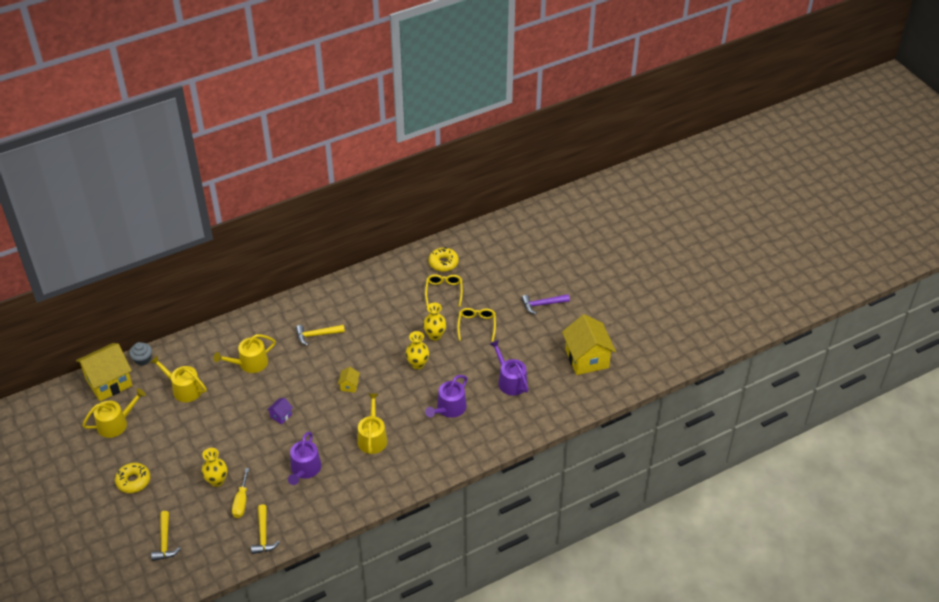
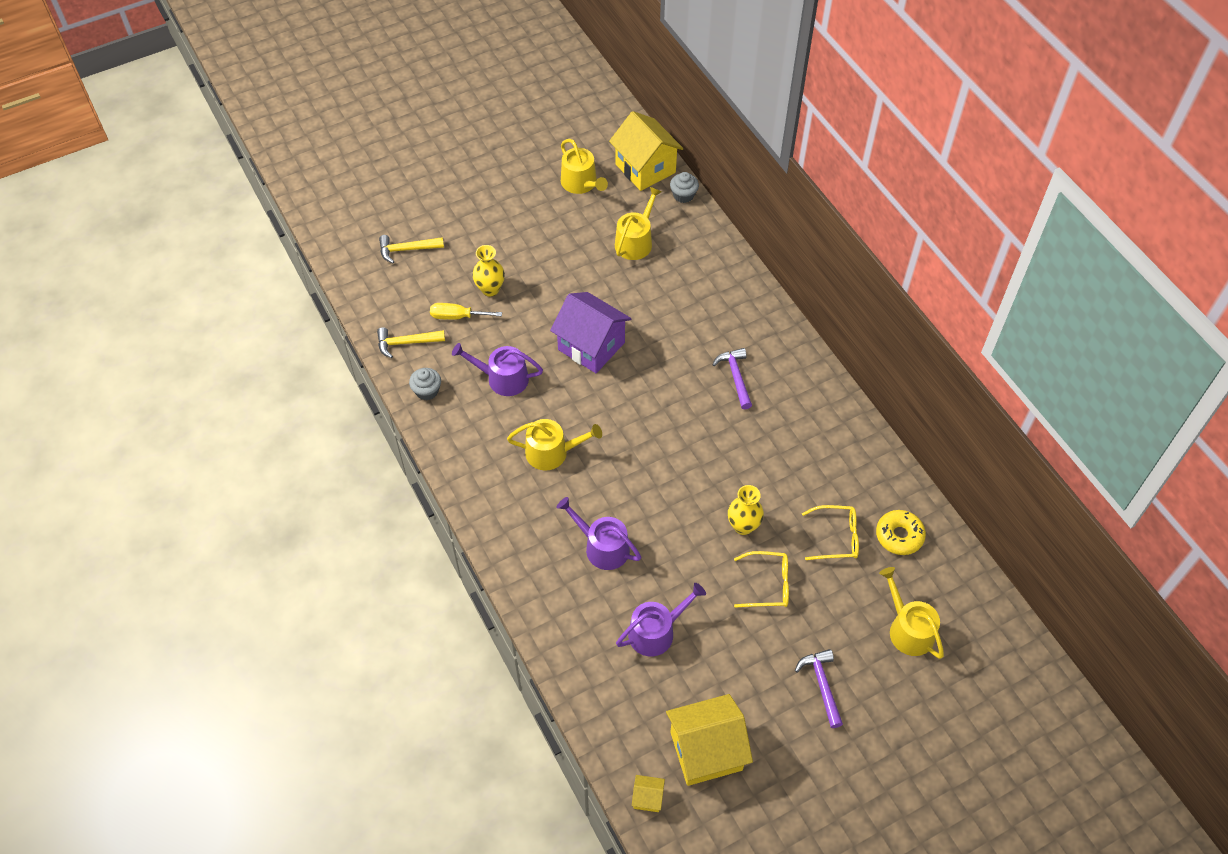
camera: 90 degrees right, 10 degrees up
yellow donut [115,463,150,493] -> none
yellow watering can [214,334,276,373] -> yellow watering can moved to [879,567,944,659]
purple house [267,398,293,425] -> purple house [550,292,632,373], size x2.32
yellow hammer [296,325,345,345] -> purple hammer [712,348,752,409]
yellow house [338,367,360,393] -> yellow house moved to [632,775,665,812]
yellow vase [406,331,429,370] -> none
none -> grey cupcake [409,368,441,400]

